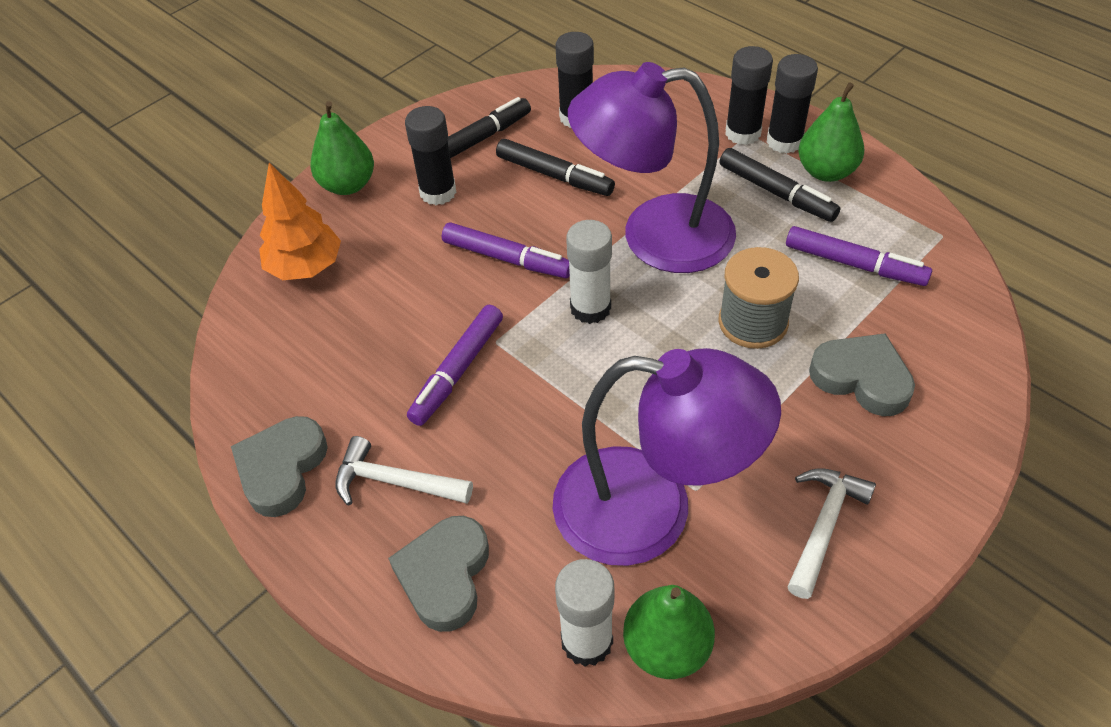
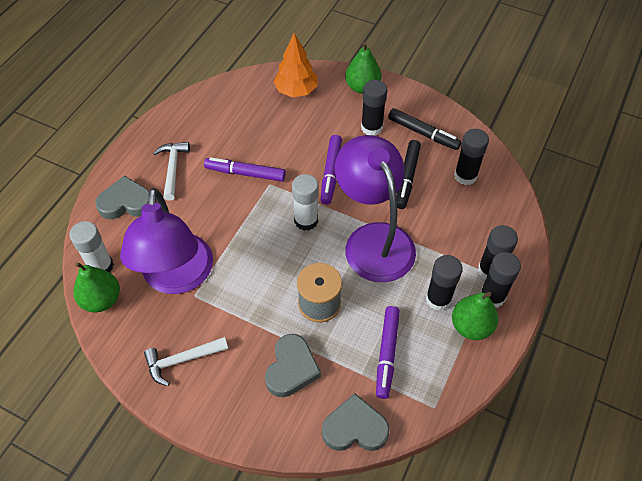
camera: 70 degrees right, 5 degrees up
grey heart [231,416,328,517] -> grey heart moved to [322,393,390,451]
black marker [720,148,840,222] -> black glue stick [426,255,463,311]
white hammer [787,468,876,599] -> white hammer turned 150 degrees clockwise [144,337,228,386]

